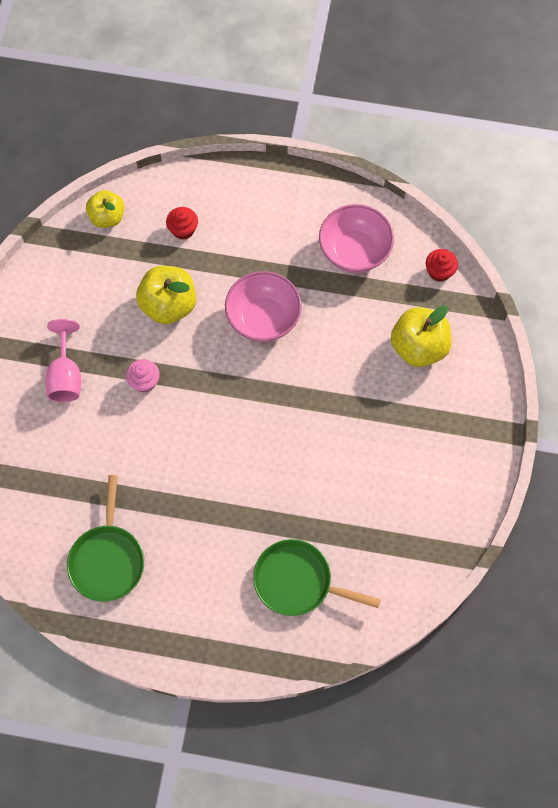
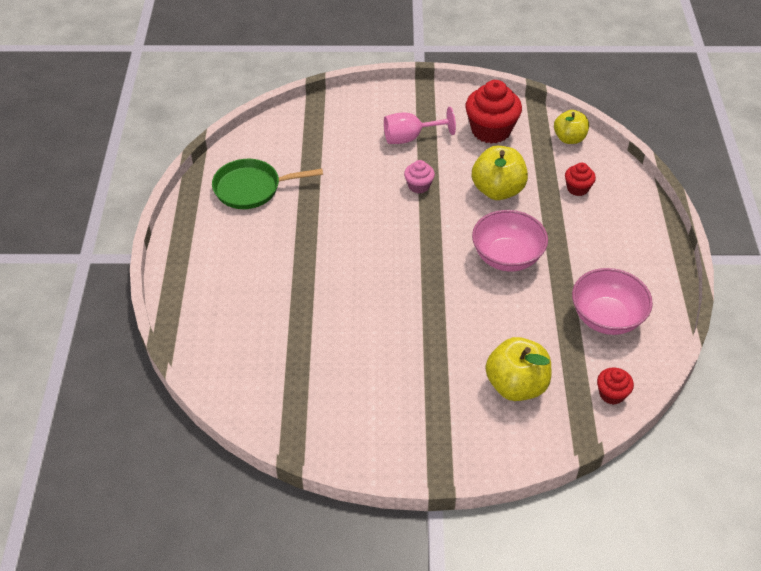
camera: 80 degrees right, 20 degrees down
green pan [253,539,381,616] -> none
none -> red cupcake [465,80,522,144]

